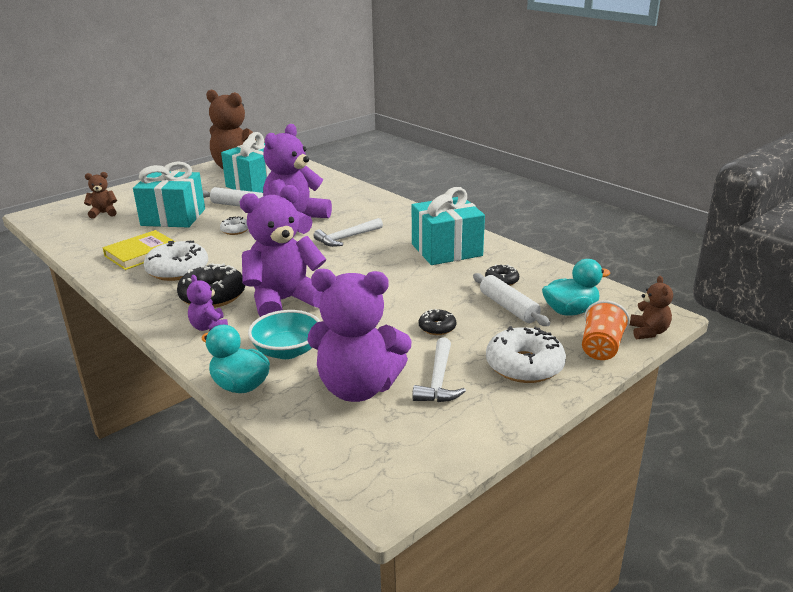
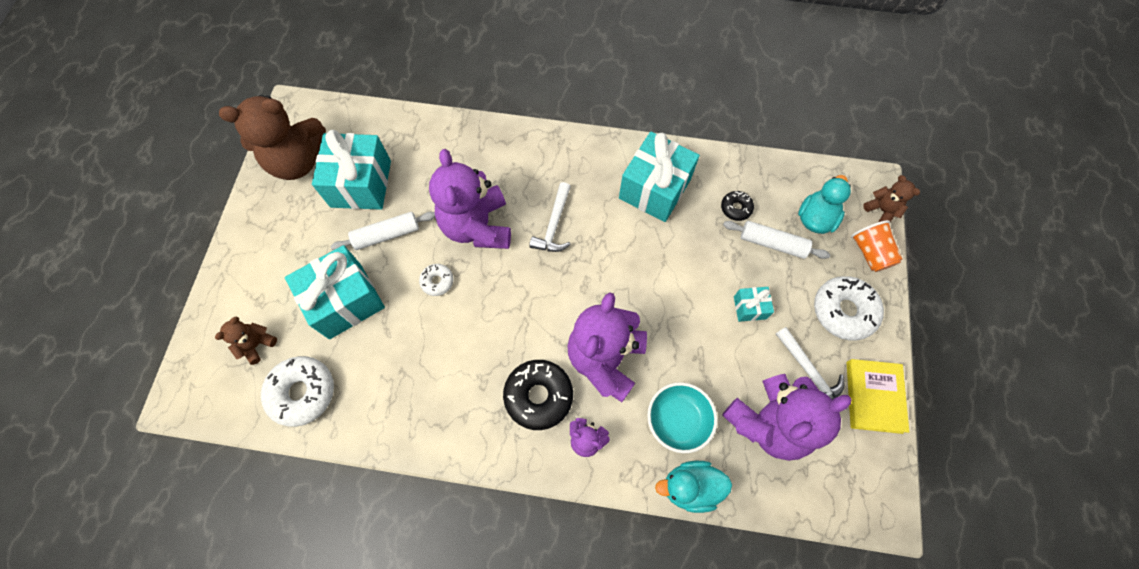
camera: 40 degrees left, 40 degrees up
yellow book [103,230,176,270] -> yellow book moved to [846,359,909,434]
white donut [144,241,208,281] -> white donut moved to [261,356,334,427]
black donut [419,309,456,335] -> turquoise gift [734,287,774,322]

